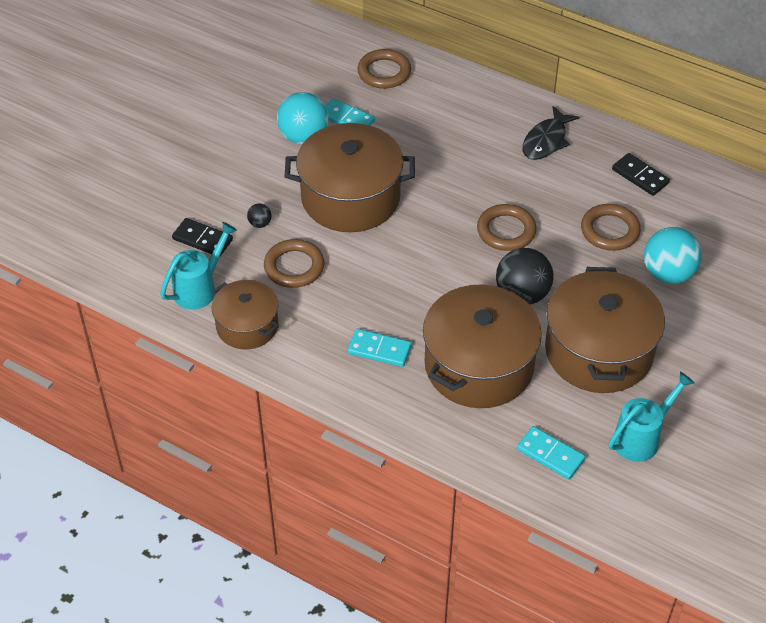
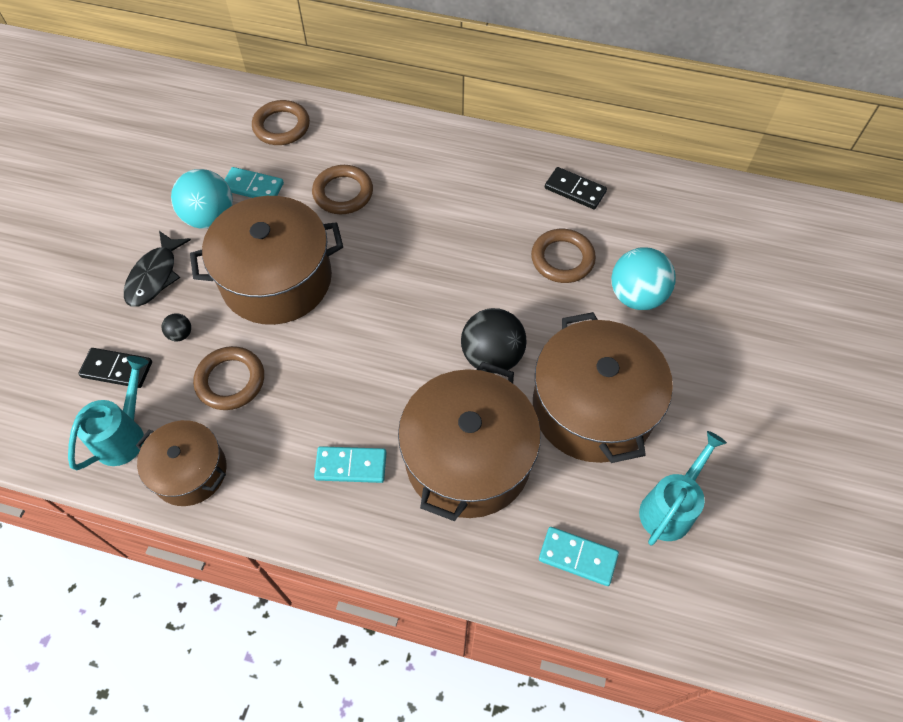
camera: 15 degrees left, 10 degrees up
brown ring [477,204,537,251] -> brown ring moved to [312,165,373,214]
black fish [523,106,580,160] -> black fish moved to [124,231,191,307]

